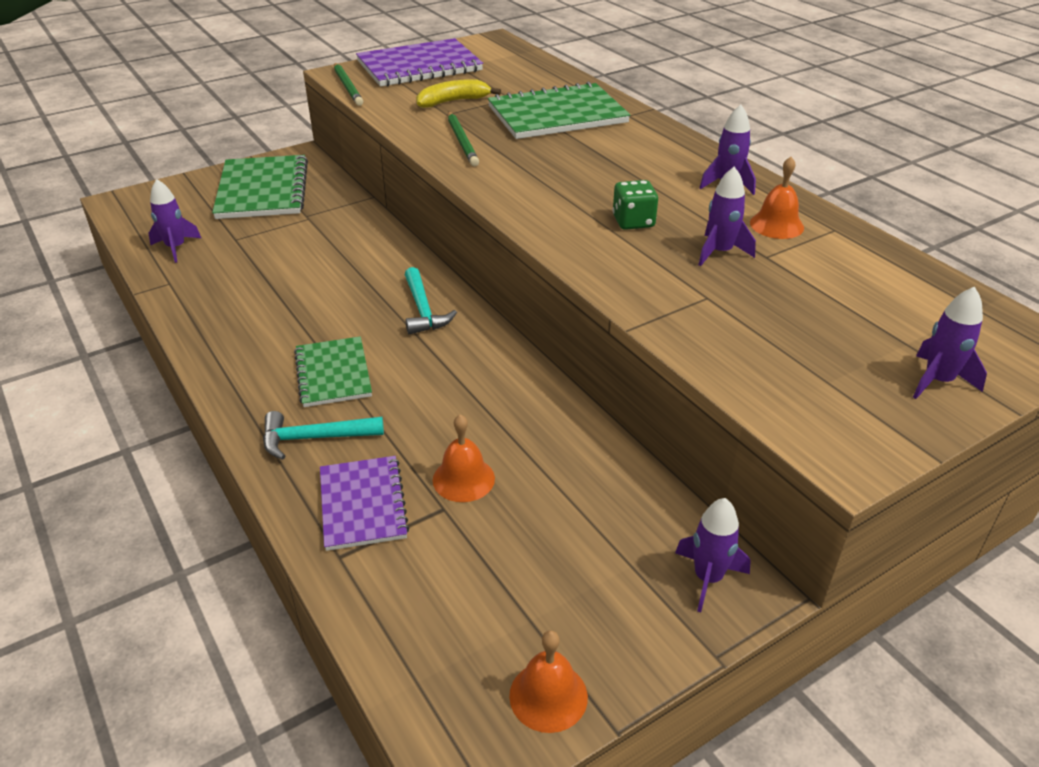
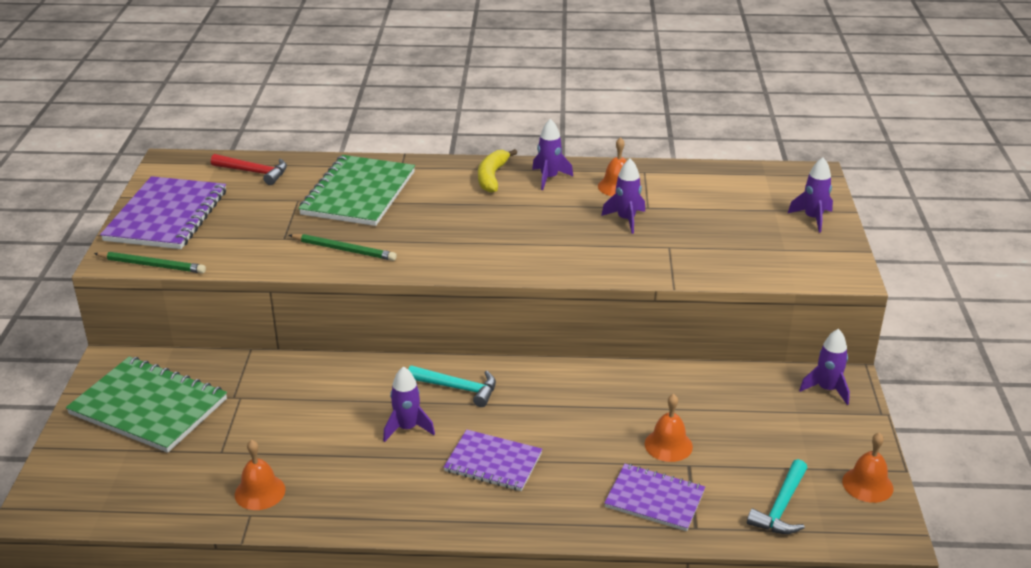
camera: 55 degrees left, 5 degrees down
purple rocket [149,179,201,263] -> purple rocket moved to [383,366,435,442]
turquoise hammer [263,411,384,460] -> turquoise hammer moved to [747,459,807,534]
green notebook [294,336,372,407] -> purple notebook [444,429,542,491]
yellow banana [416,79,501,108] -> yellow banana moved to [478,149,517,193]
green dice [613,180,658,230] -> none
none -> red hammer [211,154,287,185]
none -> orange bell [235,440,286,510]

